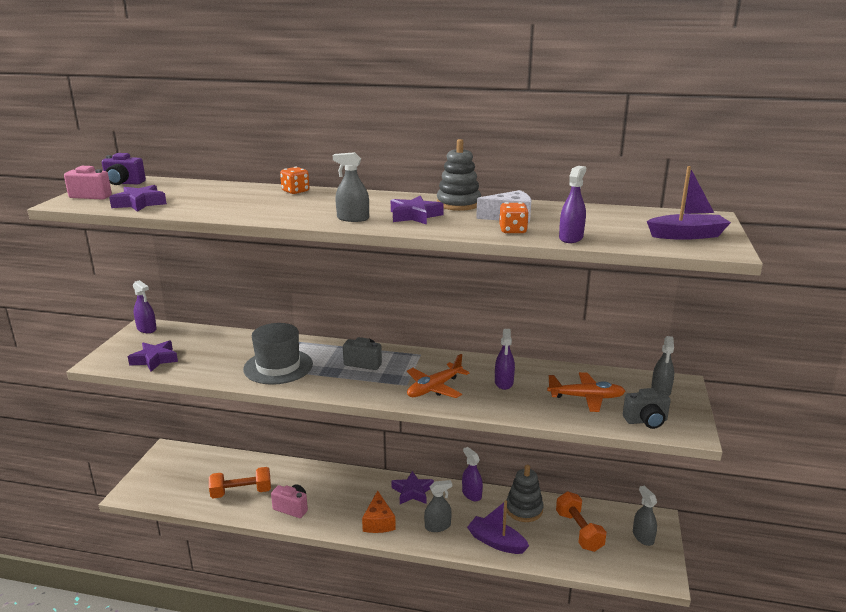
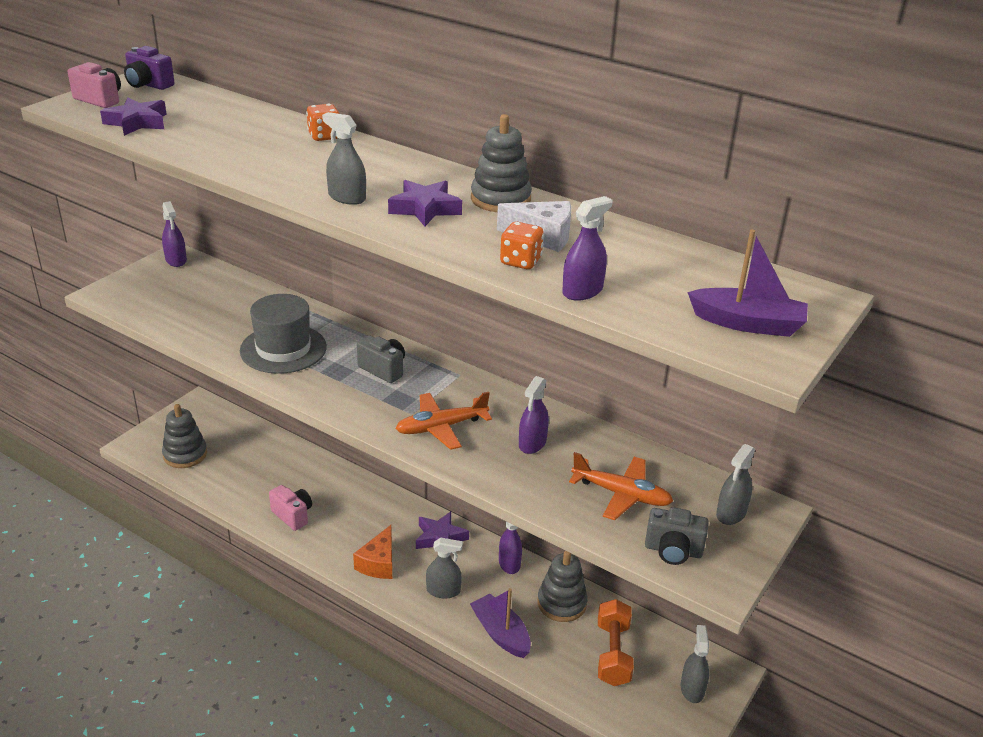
camera: 20 degrees right, 10 degrees up
purple star [128,340,178,372] -> none
orange dumbbell [209,467,271,498] -> none
none -> grey stacking toy [162,404,207,468]

